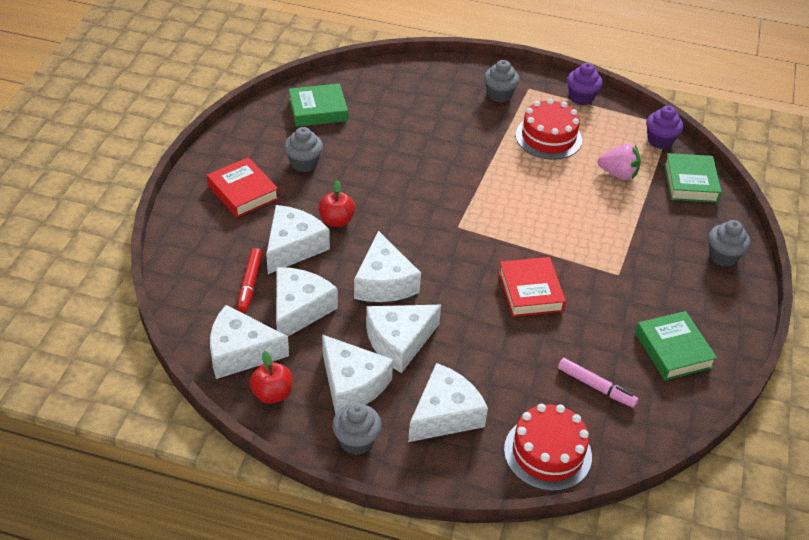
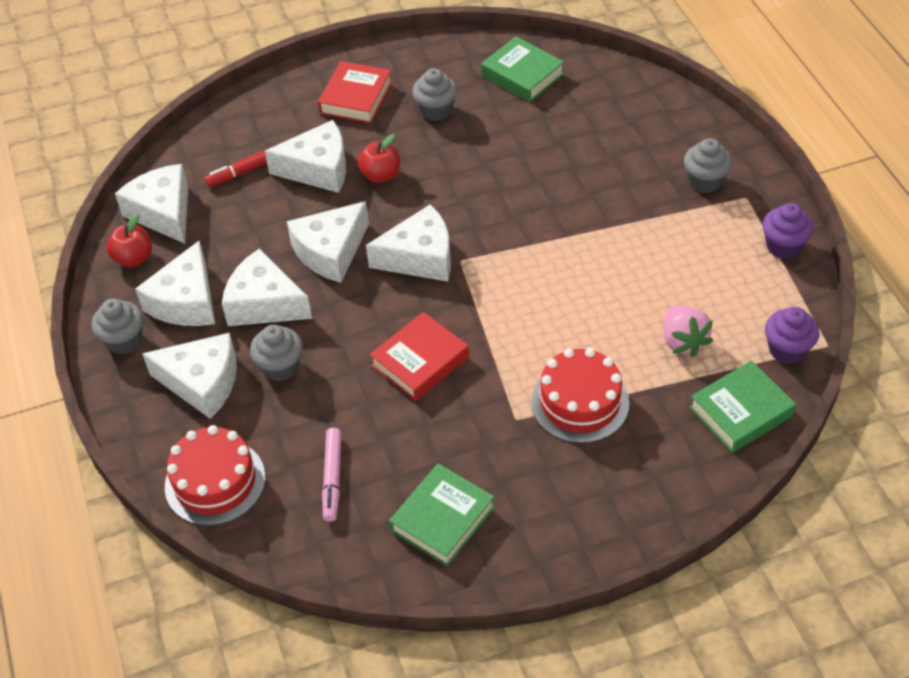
camera: 60 degrees right, 5 degrees up
white cheese [276,267,338,336] -> white cheese moved to [366,204,451,282]
red cake [515,99,582,160] -> red cake moved to [531,348,629,443]
grey cupcake [709,220,750,267] -> grey cupcake moved to [250,325,303,381]

